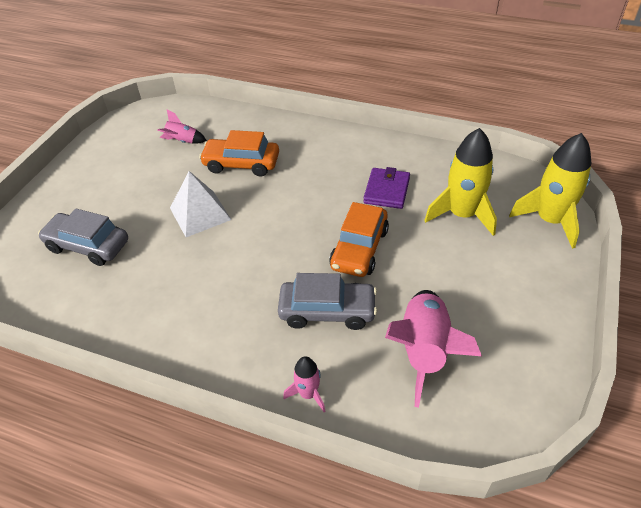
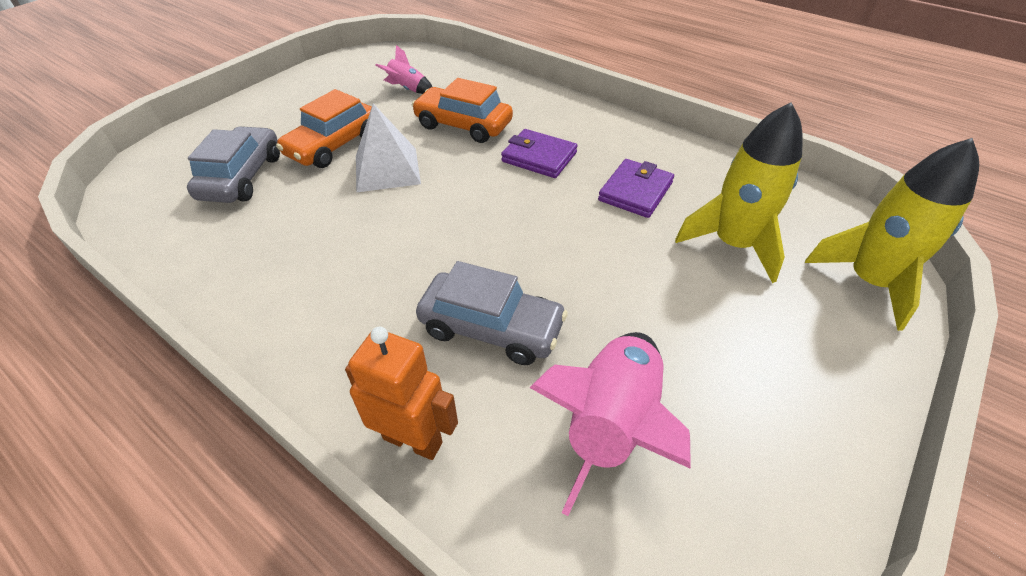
camera: 15 degrees right, 0 degrees up
grey car [38,209,128,266] -> grey car turned 60 degrees clockwise [187,126,280,203]
pink rocket [283,356,325,412] -> orange robot [345,327,458,460]
orange car [329,202,389,277] -> orange car moved to [276,89,372,168]
none -> purple wallet [501,129,578,178]

